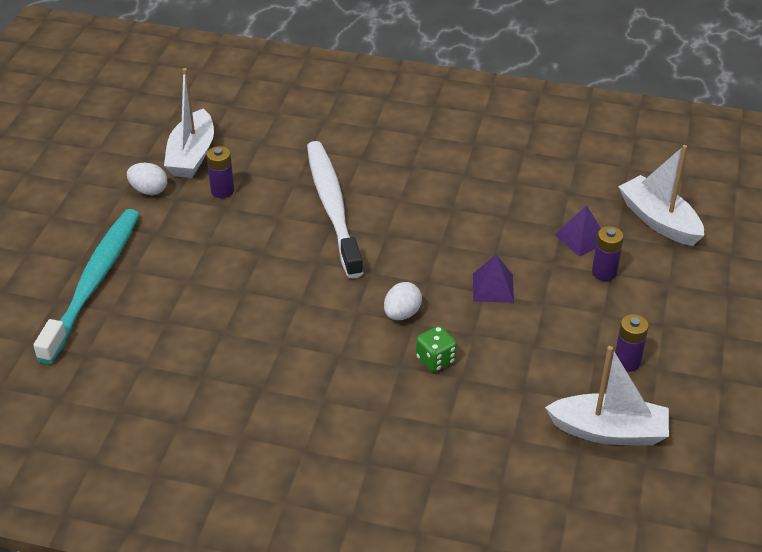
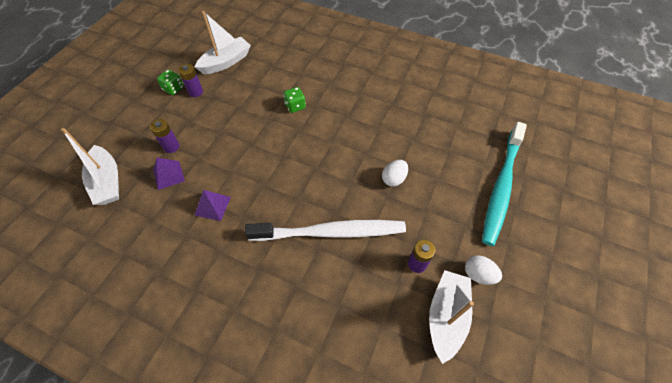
camera: 170 degrees left, 15 degrees up
white toothbrush [307,141,363,278] -> white toothbrush turned 90 degrees counterclockwise [245,220,406,241]
white egg [384,282,422,320] -> white egg moved to [382,160,408,187]
purple pyramid [473,255,514,303] -> purple pyramid moved to [194,190,231,221]
white boat [545,346,669,445] -> white boat turned 120 degrees clockwise [195,11,251,74]
none -> green dice [157,70,184,95]

